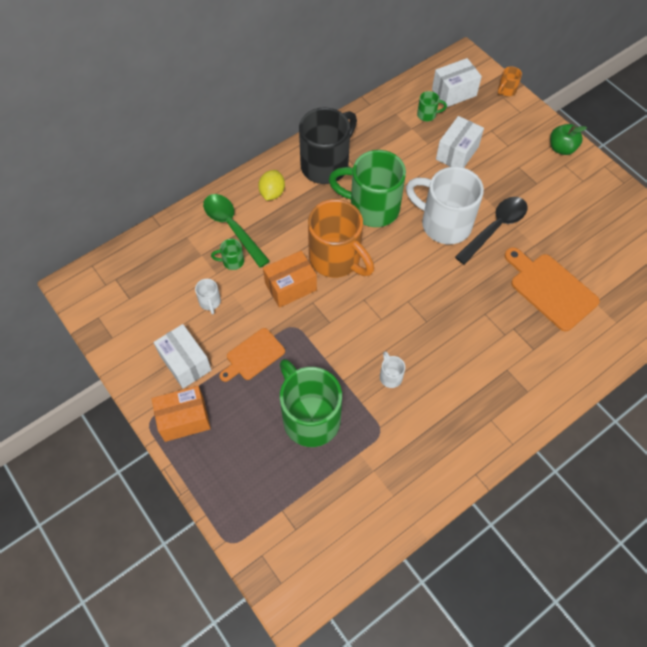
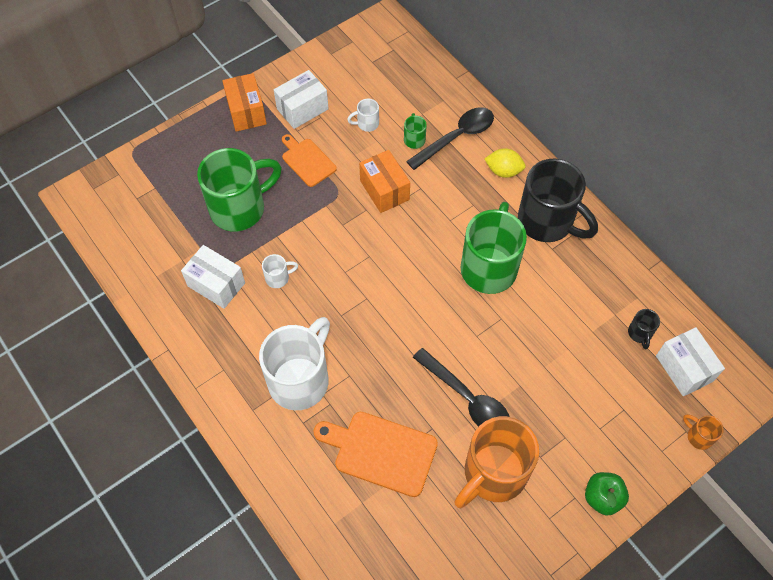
camera: 90 degrees right, 0 degrees up
green spoon [203,194,270,268] -> black spoon [406,107,494,170]
orange mug [308,199,374,278] -> orange mug moved to [454,416,539,508]
white mug [406,167,484,244] -> white mug moved to [259,317,330,410]
green mug [417,91,447,121] -> black mug [628,309,660,349]
white box [436,116,484,168] -> white box moved to [181,245,245,309]
orange cutting board [505,247,600,332] -> orange cutting board turned 120 degrees counterclockwise [313,412,438,497]

